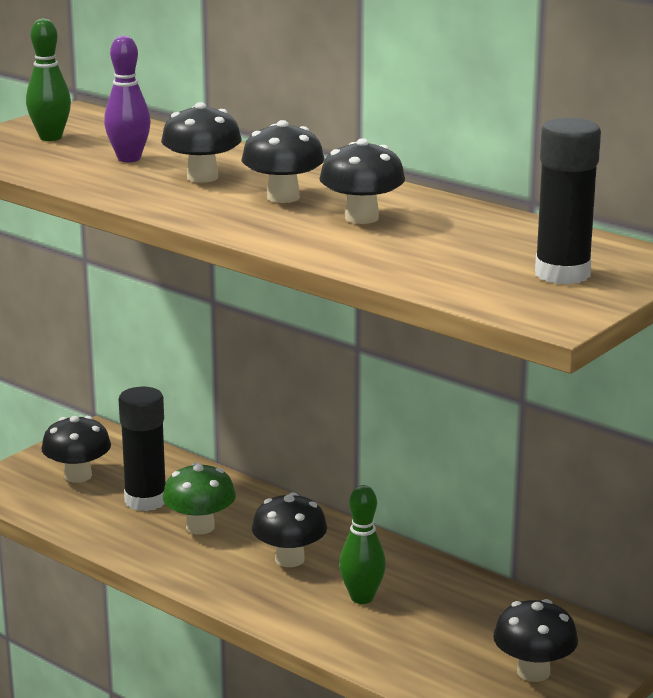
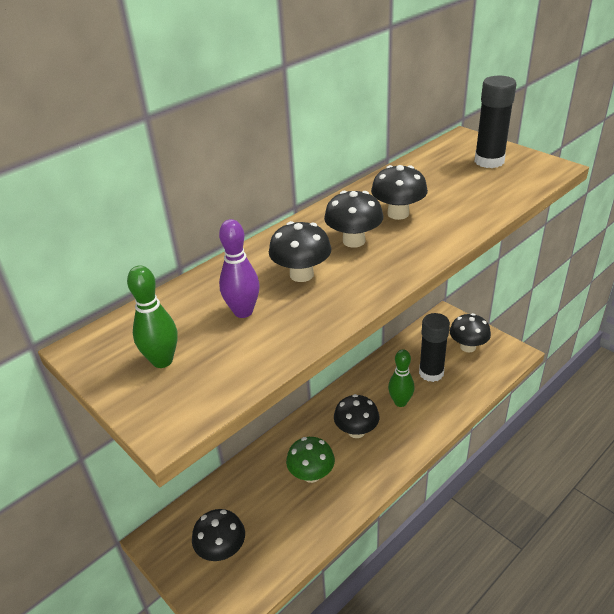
camera: 80 degrees left, 15 degrees up
black glue stick [119,387,165,511] -> black glue stick moved to [419,313,450,382]

